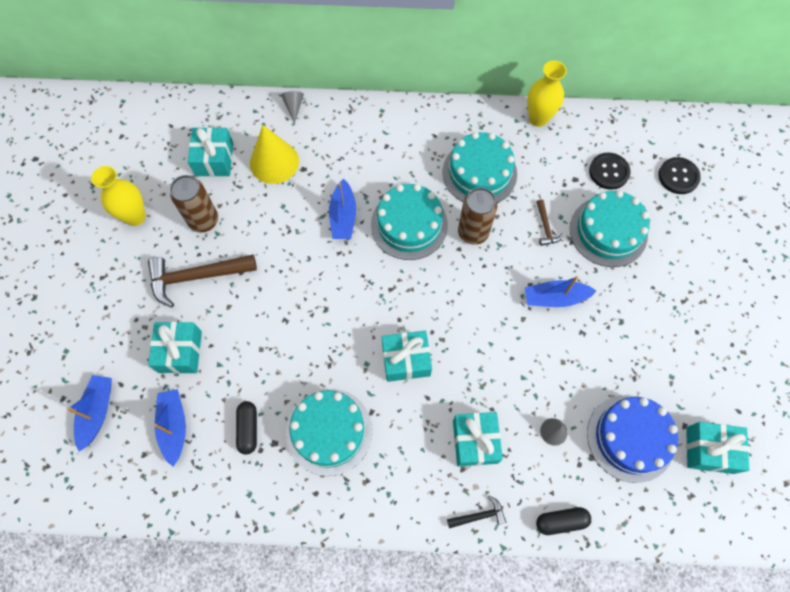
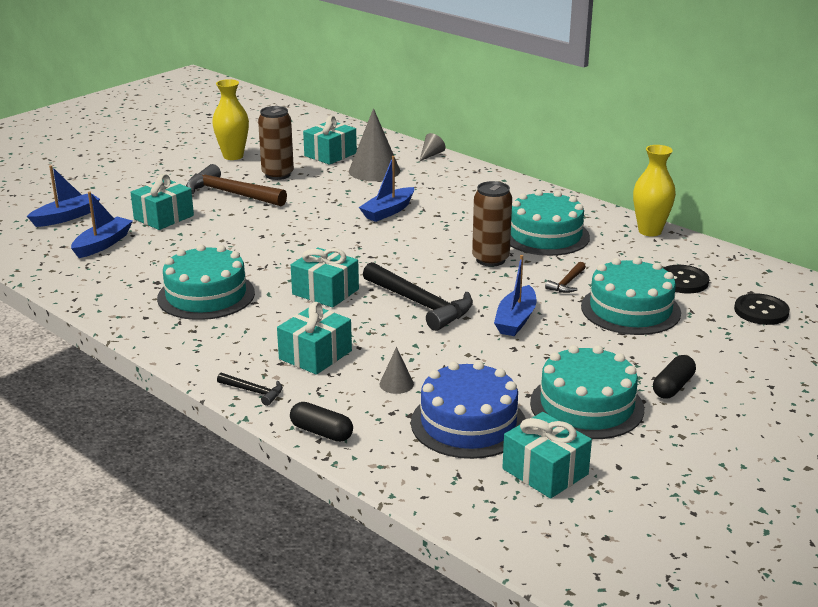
camera: 40 degrees right, 40 degrees down
black capsule [236,401,257,454] -> black capsule moved to [653,355,696,399]
yellow cone [250,125,299,184] -> grey cone [349,108,400,181]
turquoise cake [371,184,448,260] -> turquoise cake moved to [530,345,644,439]
blue boat [525,276,596,307] -> blue boat turned 105 degrees counterclockwise [494,255,536,336]
none -> black hammer [363,262,473,331]

